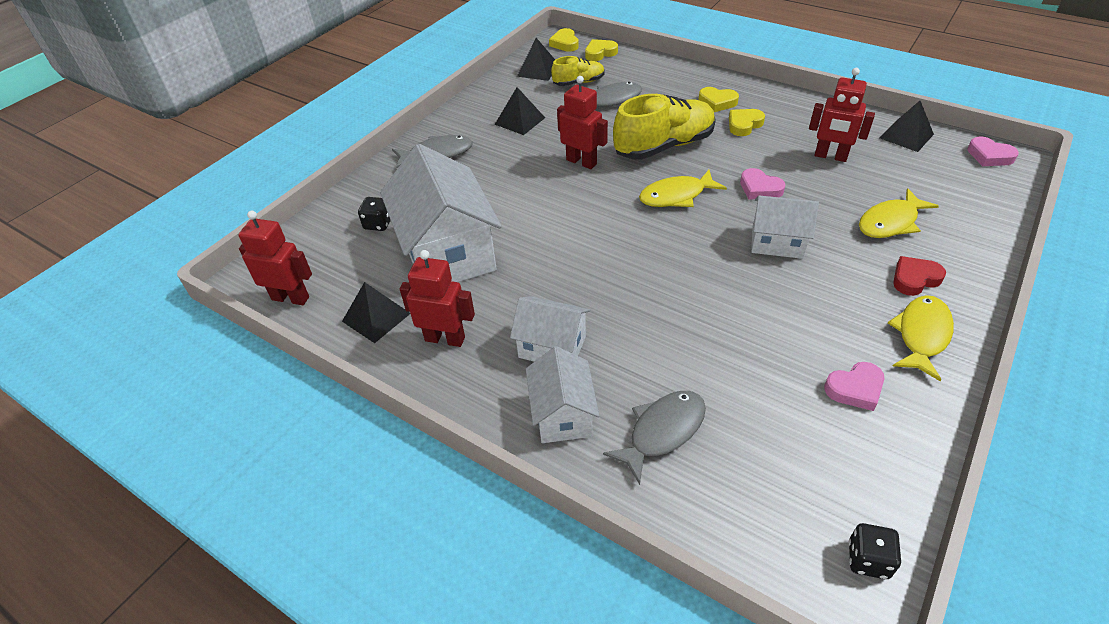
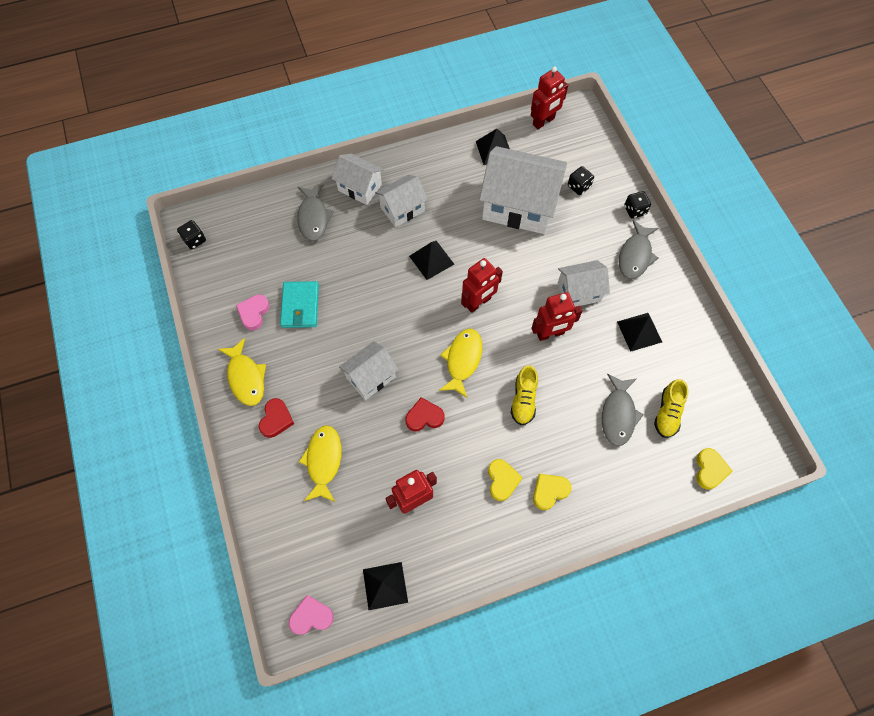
camera: 125 degrees right, 20 degrees up
red robot [400,250,475,347] -> red robot moved to [461,258,503,313]
black pyramid [517,38,555,81] -> black pyramid moved to [409,241,454,280]
yellow heart [549,28,579,52] -> none
yellow shoe [613,94,716,160] -> yellow shoe [511,365,538,425], size x0.54
pink heart [740,168,785,199] -> red heart [405,397,444,431]
none -> turquoise wallet [280,281,319,328]
none -> white house [558,260,610,307]
none -> black dice [624,191,651,219]

